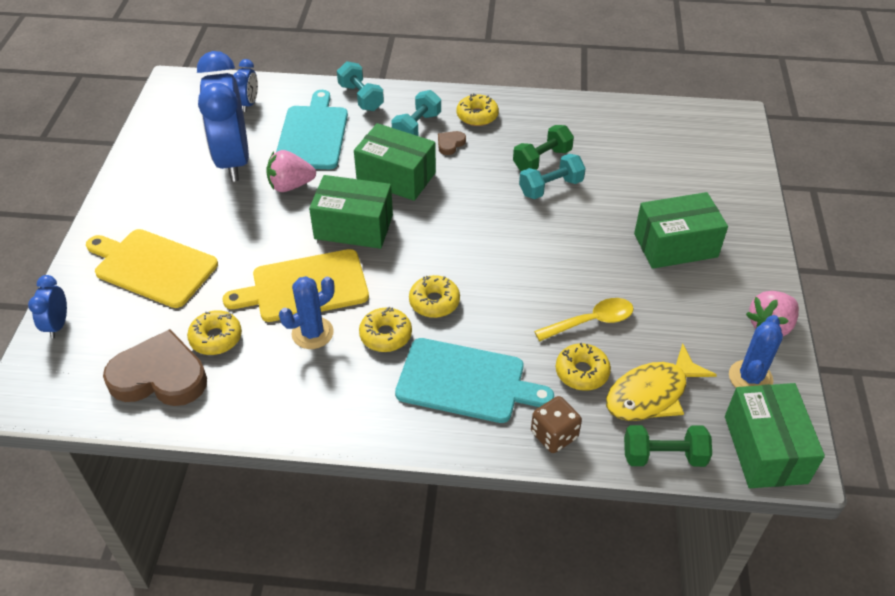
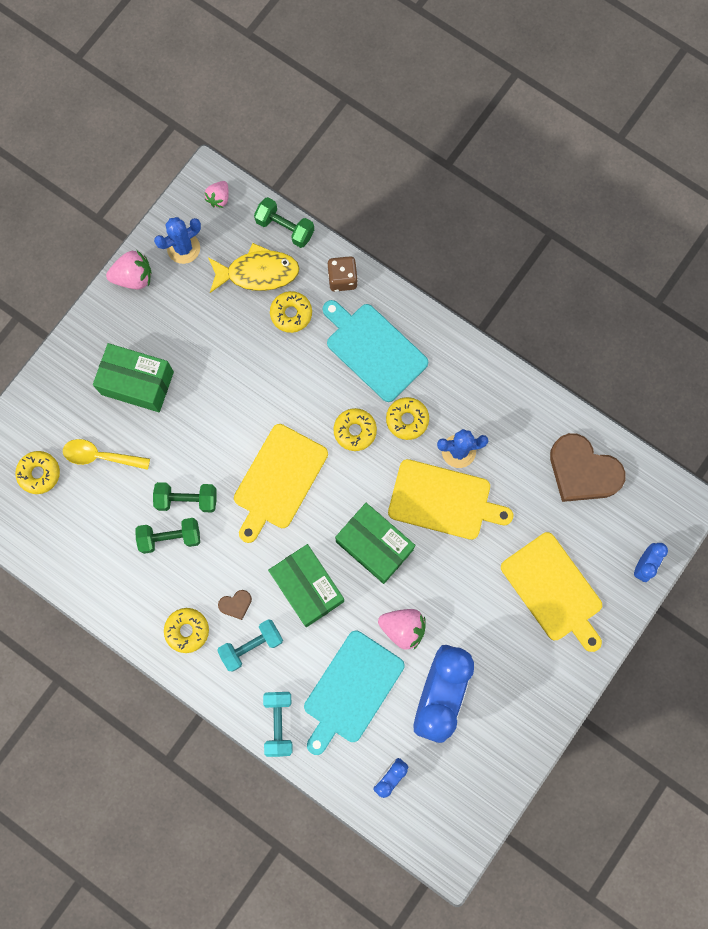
camera: 150 degrees left, 30 degrees up
yellow donut [187,310,242,355] -> yellow donut moved to [15,451,60,494]
turquoise dumbbell [519,154,586,199] -> green dumbbell [153,482,216,512]
yellow spoon [534,298,634,341] -> yellow spoon moved to [63,439,150,470]
green box [725,383,825,488] -> pink strawberry [205,181,229,208]
none -> yellow cutting board [234,424,328,543]

